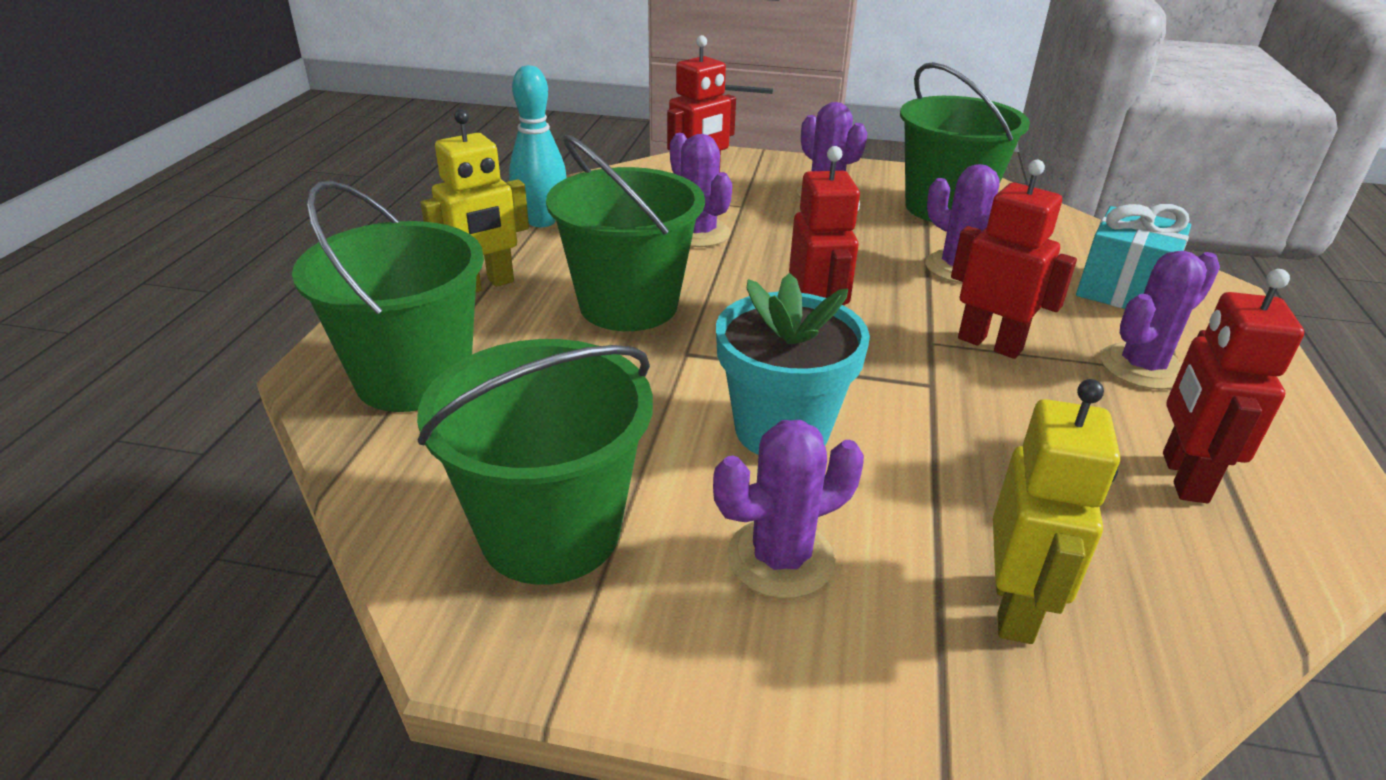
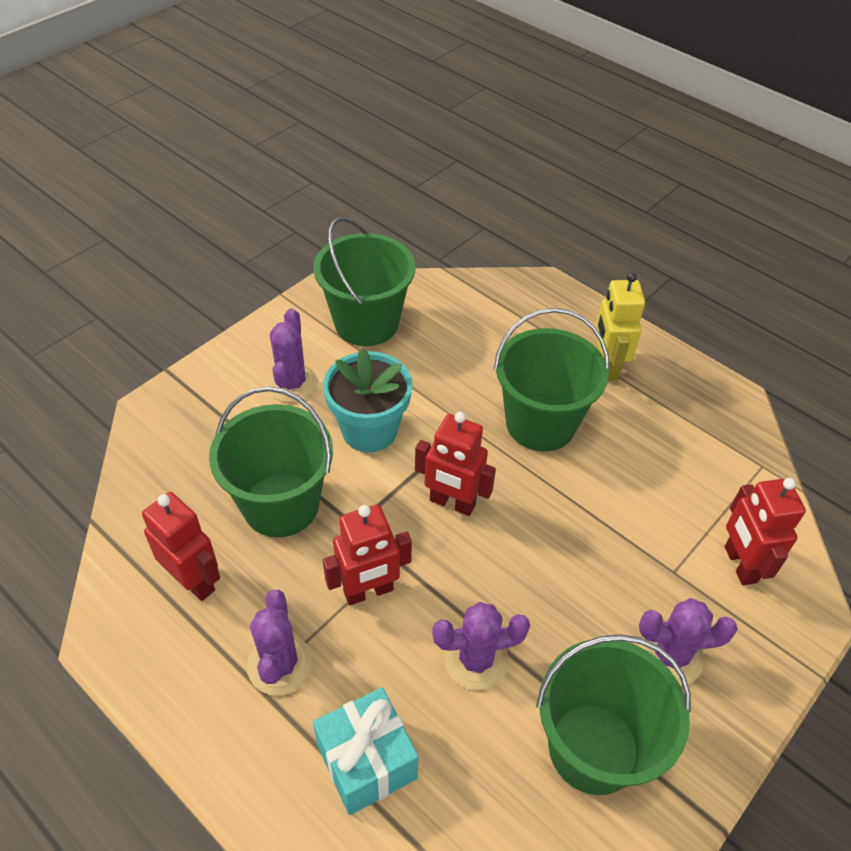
camera: 120 degrees right, 15 degrees up
green bucket [292,180,484,412] -> green bucket moved to [209,387,333,537]
turquoise bowling pin [509,65,567,227] -> none
purple cactus [670,133,732,247] -> none
yellow robot [993,379,1120,644] -> none

